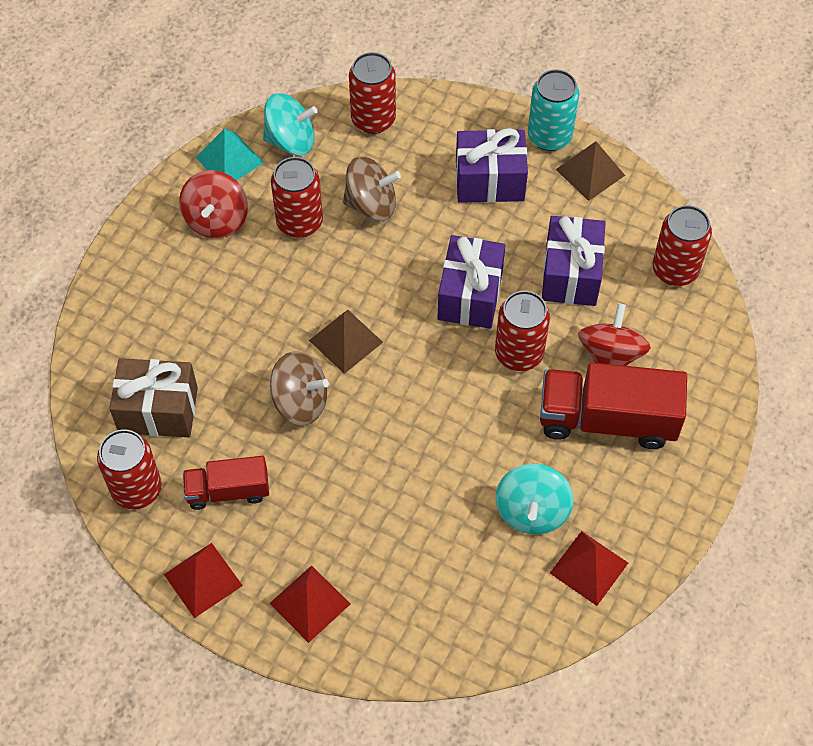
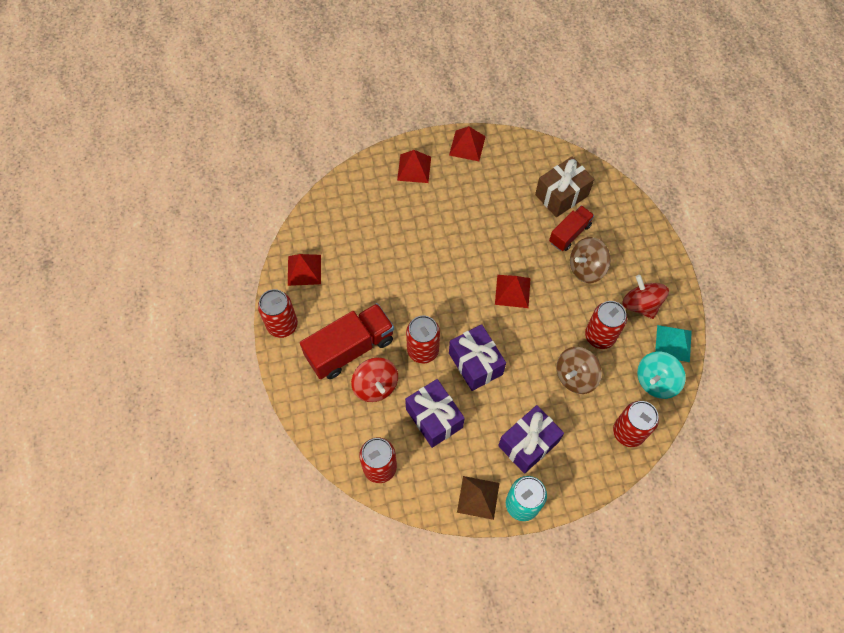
camera: 140 degrees right, 5 degrees up
red can [97,429,162,510] -> red can moved to [258,289,298,338]
red truck [183,456,269,510] -> red truck moved to [549,205,594,251]
brown spinning top [270,351,329,425] -> brown spinning top moved to [570,237,610,283]
brown pyramid [309,310,383,374] -> red pyramid [495,275,531,308]
turquoise spinning top [496,463,574,535] -> none

